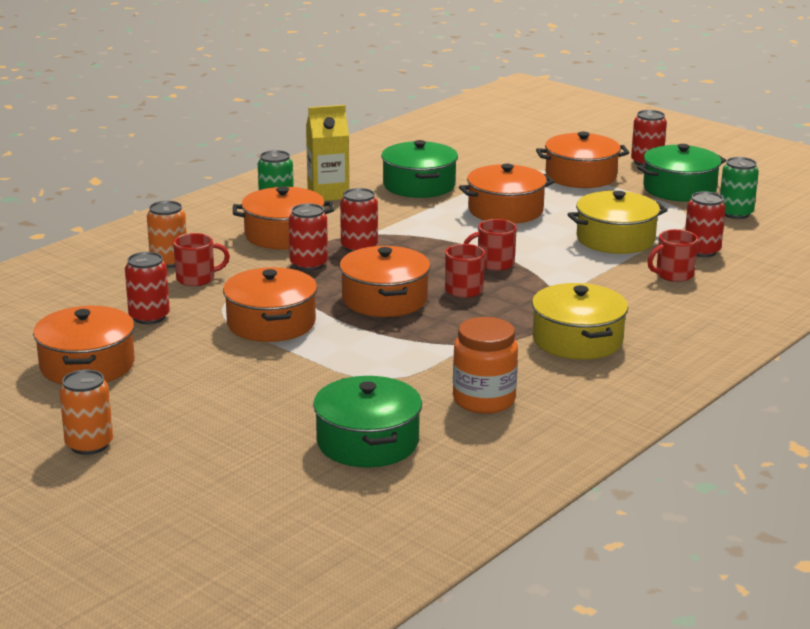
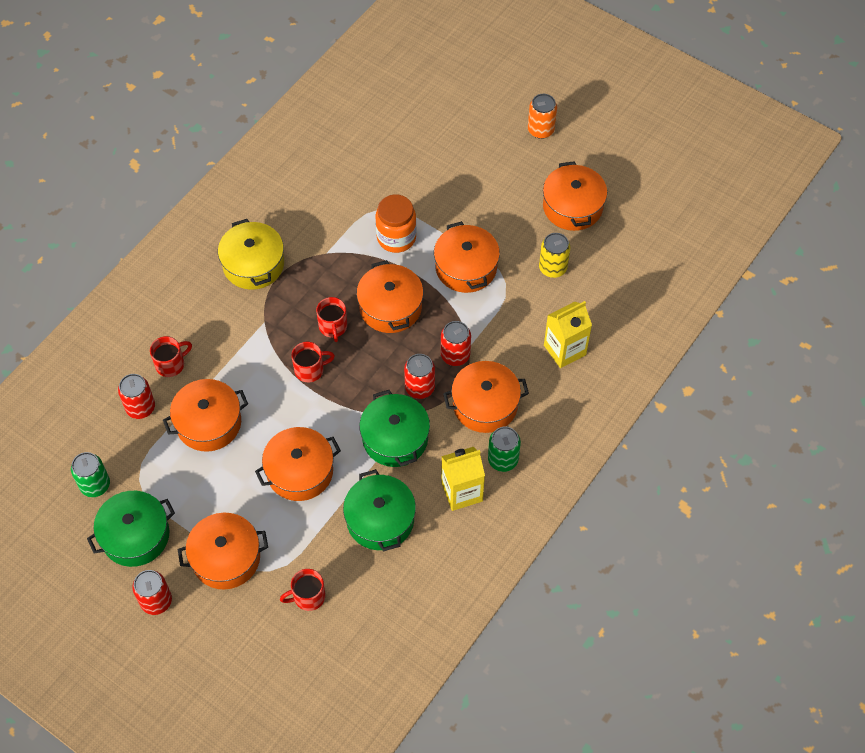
camera: 175 degrees right, 35 degrees up
red can [125,252,170,324] -> yellow can [539,233,570,278]
orange can [147,201,187,268] -> yellow carton [544,301,592,368]
red mug [173,233,230,286] -> red mug moved to [280,569,325,611]
green pot [313,376,422,467] -> green pot moved to [359,390,430,467]
orange jar [453,317,518,414] -> orange jar moved to [376,194,416,253]
yellow pot [567,191,668,254] -> orange pot [163,379,248,452]

